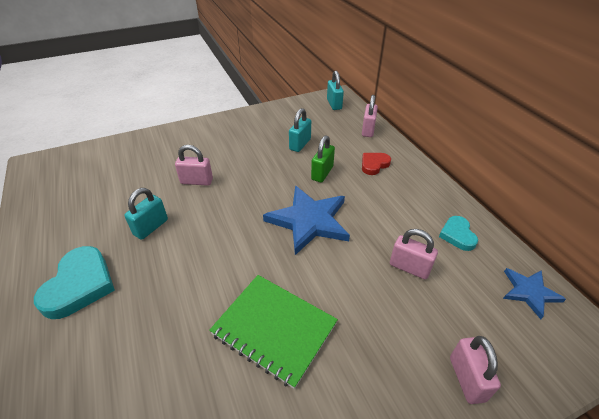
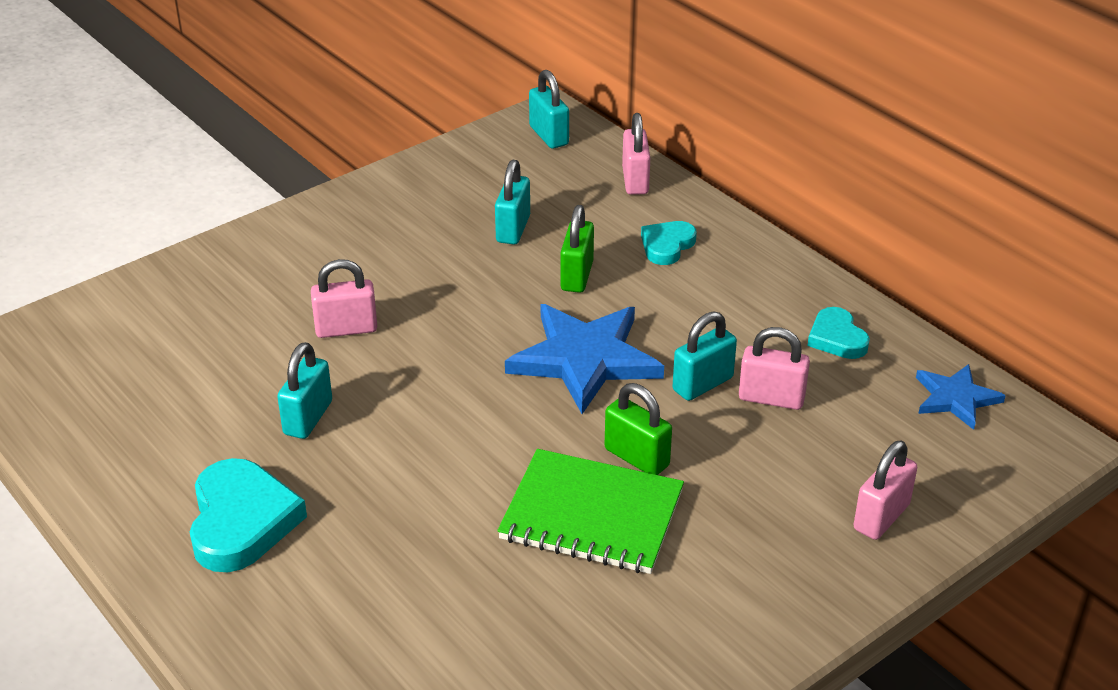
camera: 15 degrees left, 5 degrees down
red heart [362,153,391,175] -> turquoise heart [641,221,697,265]
pink padlock [450,336,501,404] -> pink padlock turned 60 degrees clockwise [854,440,917,540]
none -> green padlock [605,383,672,475]
none -> turquoise padlock [673,312,737,401]

